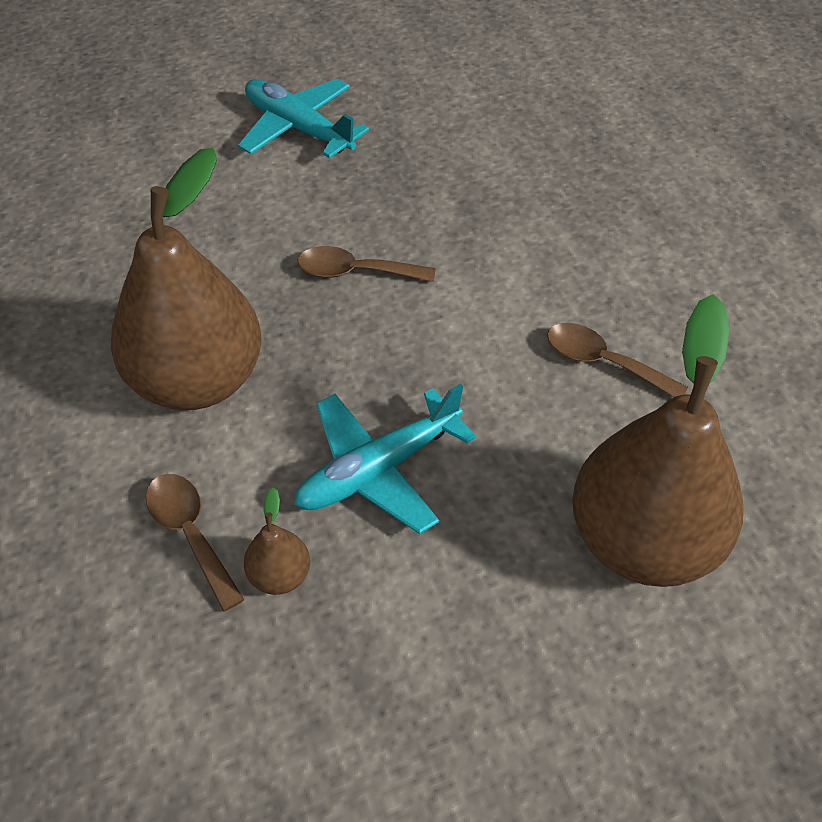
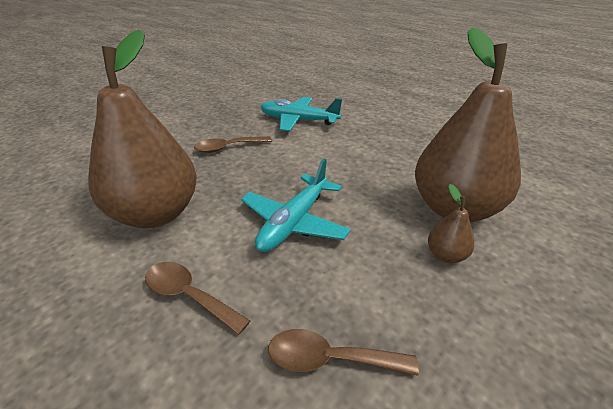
camera: 25 degrees left, 15 degrees down
turquoise plane [238,78,369,158] -> turquoise plane moved to [261,97,342,131]
brown pear [244,487,310,595] -> brown pear moved to [428,184,474,263]
brown spoon [547,323,688,397] -> brown spoon moved to [268,329,419,376]

